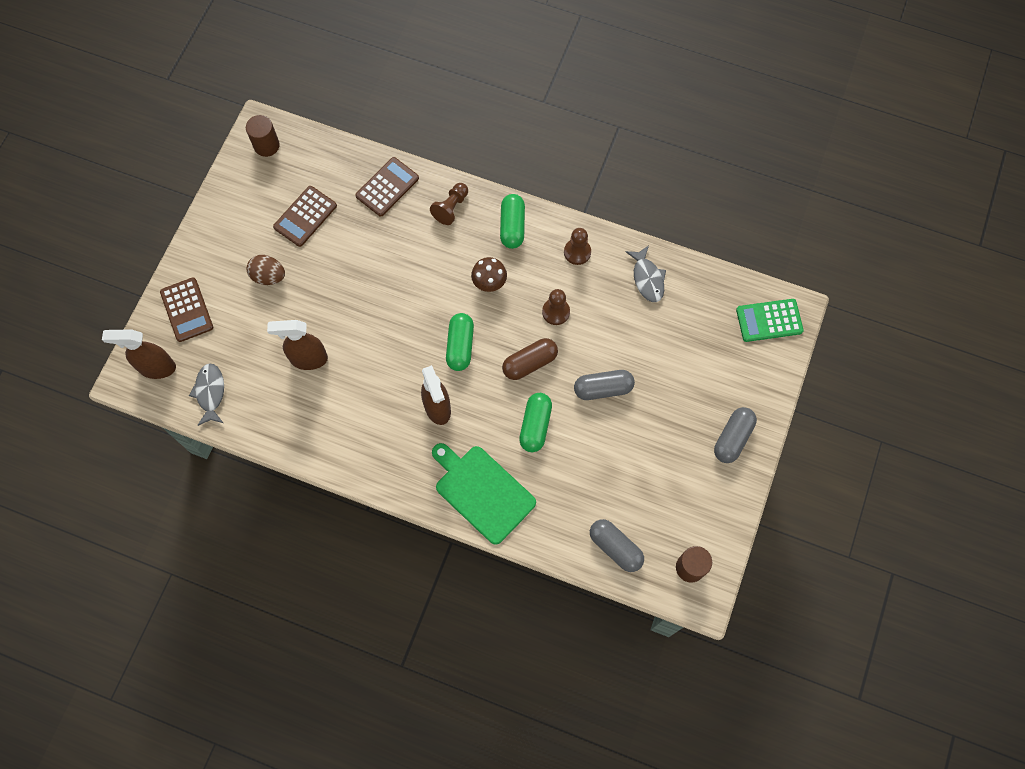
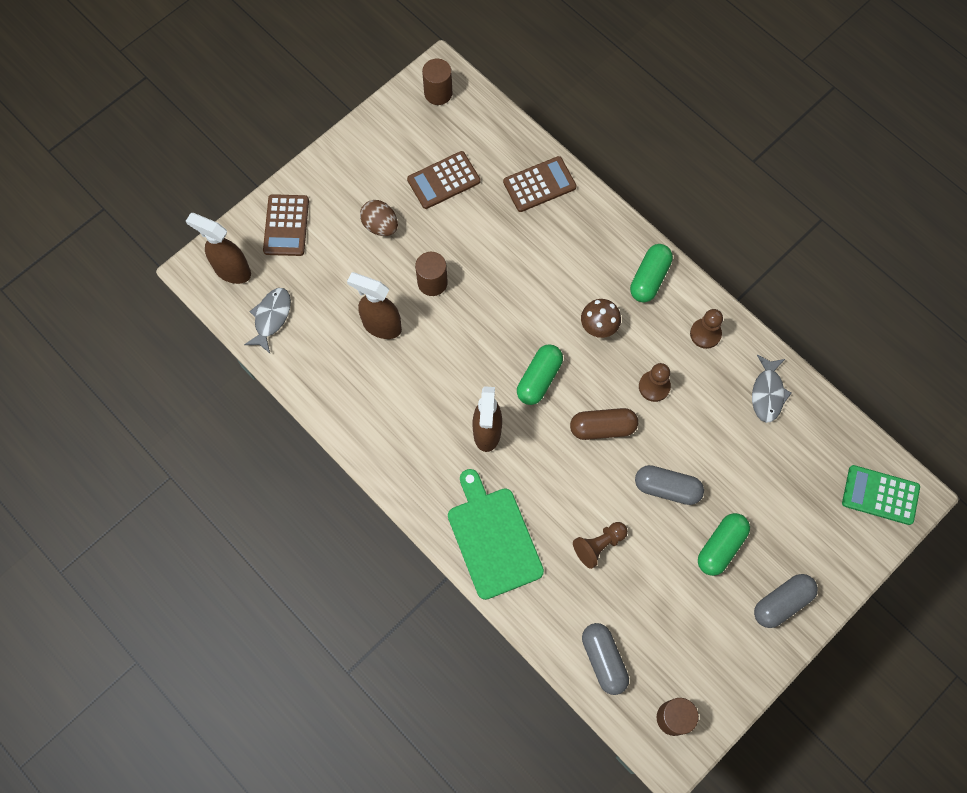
camera: 25 degrees right, 0 degrees up
brown pawn [430,183,468,225] -> brown pawn moved to [573,522,628,569]
green capsule [519,393,552,452] -> green capsule moved to [698,513,750,576]
none -> brown cylinder [415,252,448,296]

